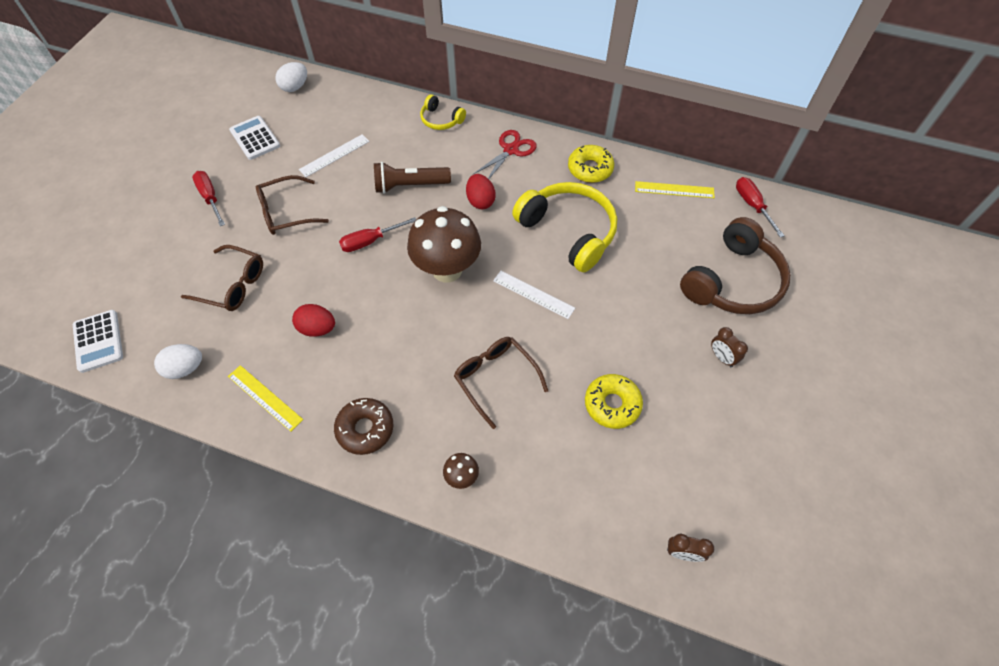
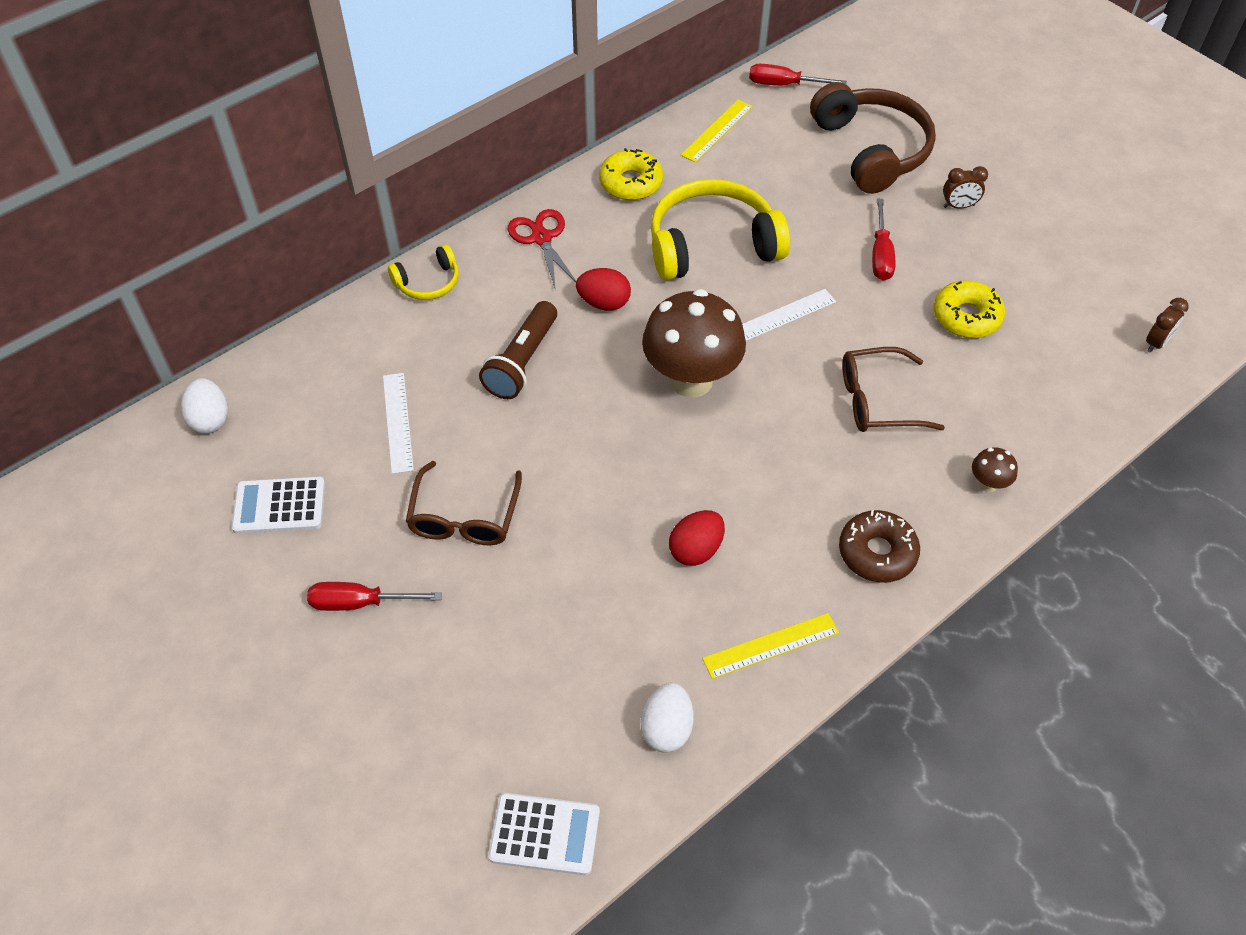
camera: 60 degrees left, 5 degrees down
brown glasses [181,245,263,311] -> none
red screwdriver [339,217,416,252] -> red screwdriver moved to [872,199,895,281]

